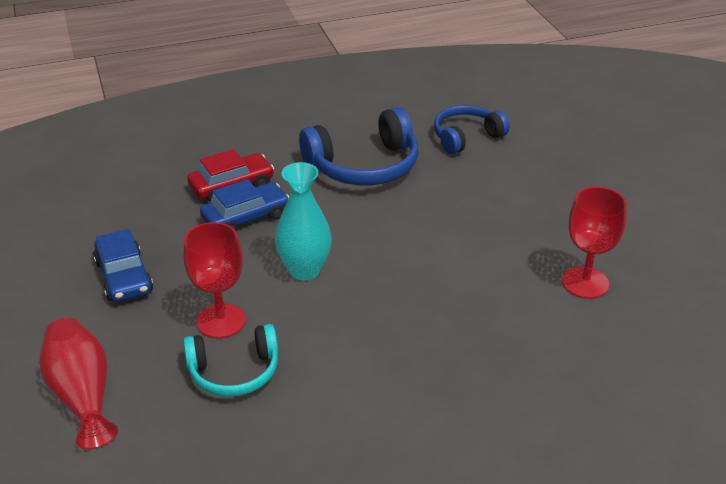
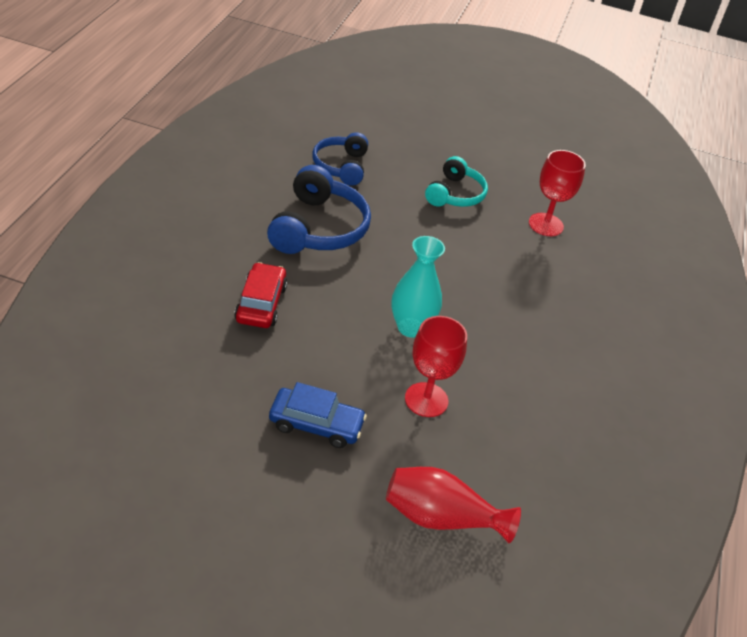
camera: 60 degrees left, 5 degrees up
turquoise headphones [183,324,278,397] -> turquoise headphones moved to [425,156,488,207]
blue car [200,179,289,232] -> none

